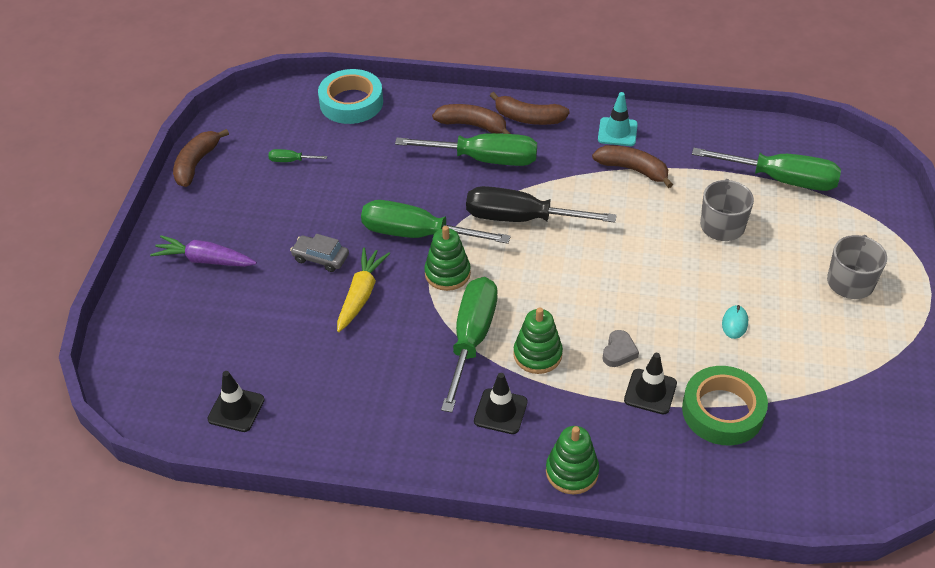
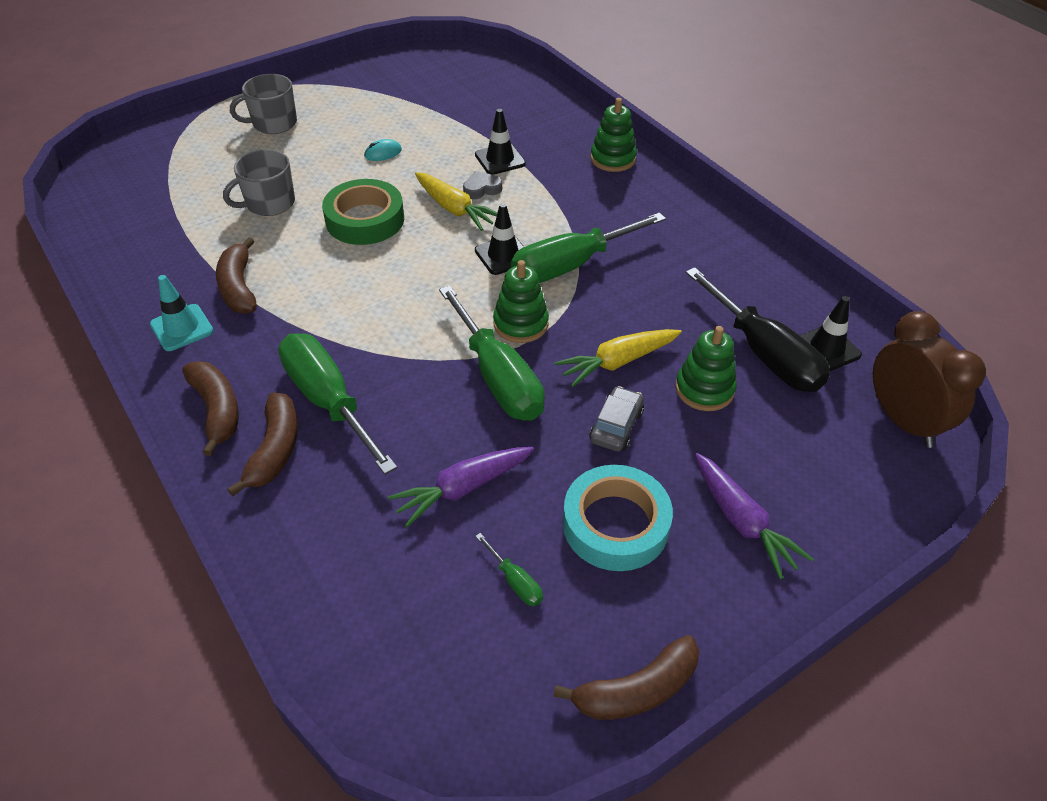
camera: 135 degrees left, 0 degrees up
grey car [290,234,349,272] -> grey car turned 135 degrees counterclockwise [589,386,644,452]
turquoise tape [318,69,383,124] -> turquoise tape moved to [563,465,673,571]
brown banana [432,104,511,134] -> brown banana turned 150 degrees counterclockwise [227,393,298,496]
black screwdriver [466,186,617,223] -> black screwdriver moved to [685,267,830,392]
black traffic cone [474,373,527,434] -> black traffic cone moved to [475,203,524,275]
green stacking toy [513,307,563,374] -> green stacking toy moved to [675,326,737,411]
green tape [682,366,768,445] -> green tape moved to [322,179,404,245]
green screwdriver [692,148,841,191] -> none
none -> purple carrot [388,447,534,527]
none -> yellow carrot [415,172,497,231]
none -> brown clock [873,311,986,448]

